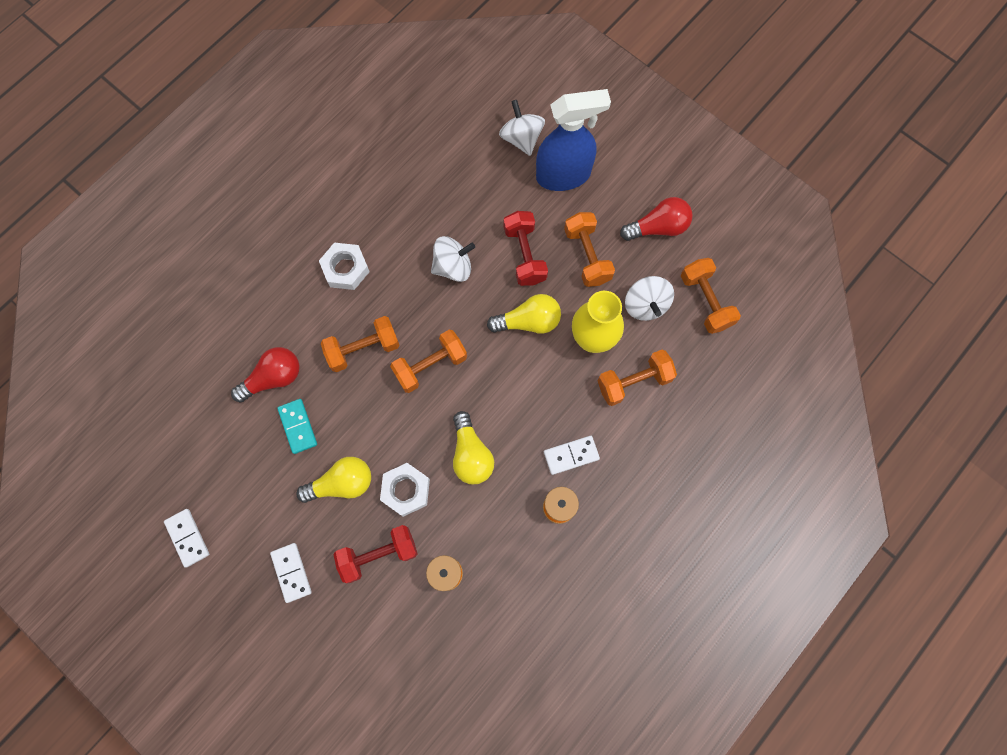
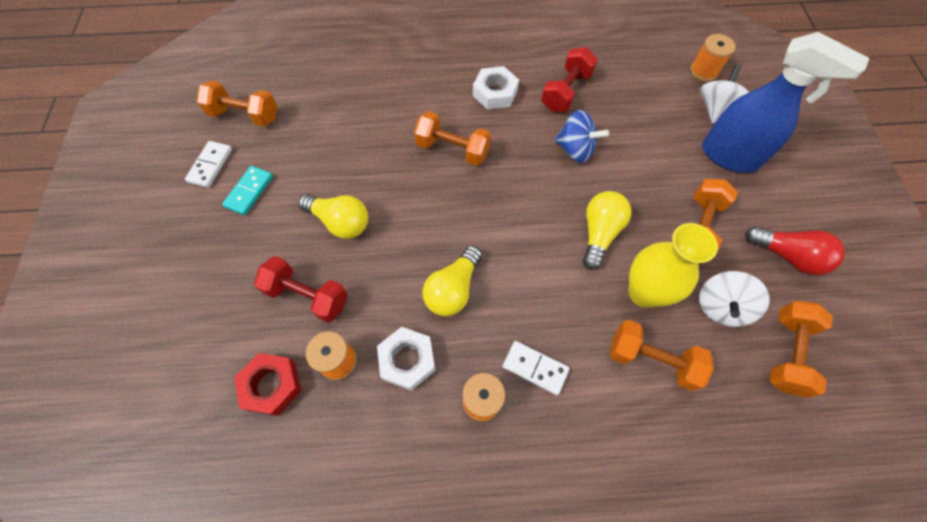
camera: 45 degrees right, 10 degrees down
red light bulb [231,347,299,402] -> none
white domino [270,543,312,603] -> none
turquoise domino [277,399,317,454] -> turquoise domino moved to [222,166,273,215]
white nut [380,463,430,517] -> white nut moved to [377,327,435,391]
orange dumbbell [390,330,467,393] -> orange dumbbell moved to [197,81,277,127]
white spinning top [431,236,475,282] -> blue spinning top [555,110,609,163]
yellow light bulb [487,294,561,334] -> yellow light bulb turned 105 degrees counterclockwise [583,191,631,270]
red dumbbell [504,211,548,286] -> red dumbbell moved to [541,47,598,112]
none -> red nut [234,353,301,416]
none -> orange spool [690,34,736,82]

